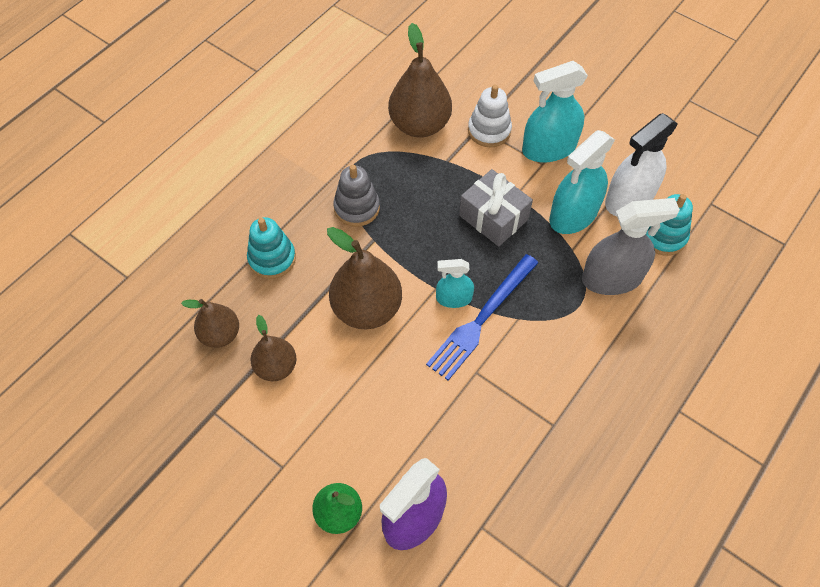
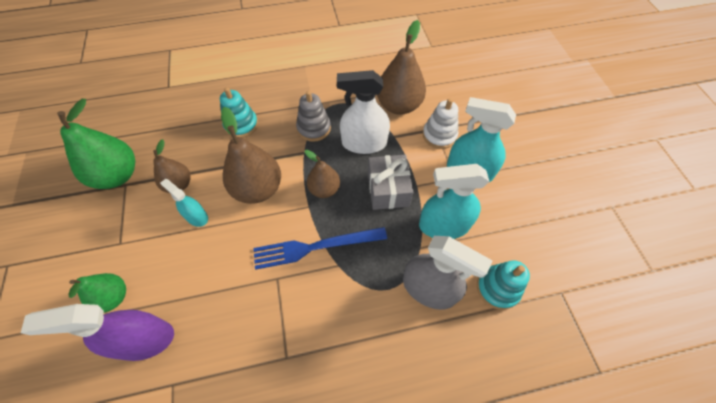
camera: 40 degrees right, 0 degrees up
brown pear [181,299,239,348] -> brown pear moved to [305,150,340,198]
turquoise spray bottle [436,259,474,308] -> turquoise spray bottle moved to [160,179,208,227]
white spray bottle [605,113,678,216] -> white spray bottle moved to [337,70,390,154]
none -> green pear [57,99,135,189]

